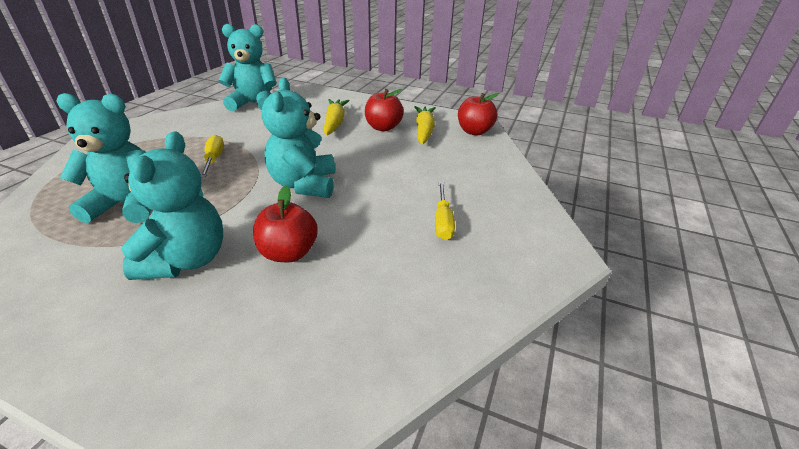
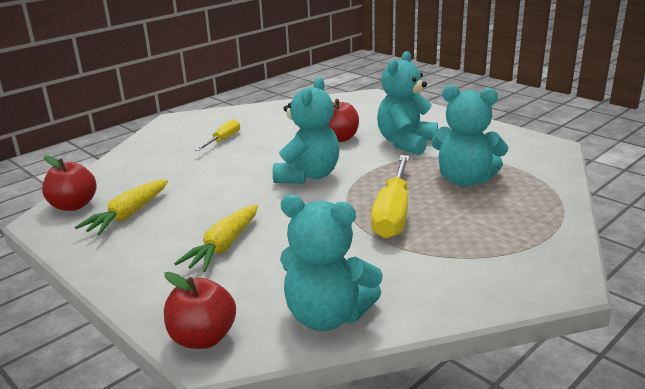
camera: 155 degrees left, 10 degrees down
yellow screwdriver [201,135,224,178] -> yellow screwdriver [371,155,410,239], size x1.77
red apple [365,89,404,131] -> red apple moved to [164,272,236,349]

